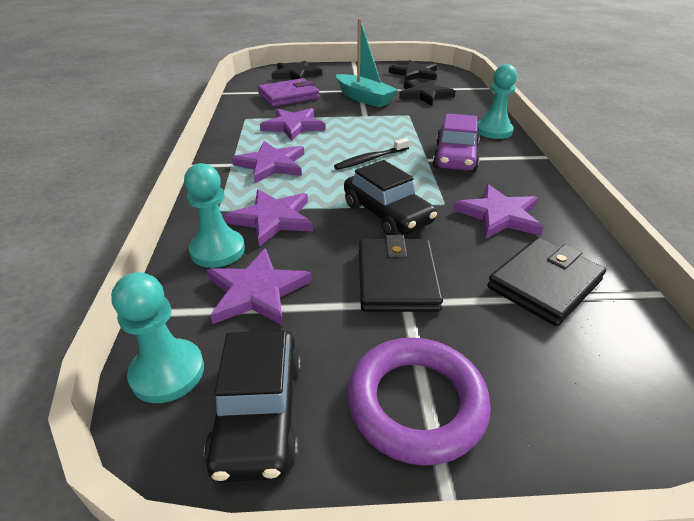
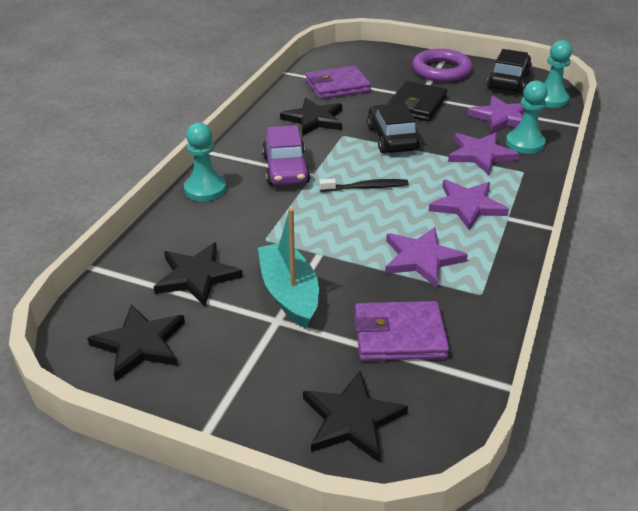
camera: 155 degrees left, 0 degrees up
purple car [433,113,480,172] -> purple car turned 135 degrees clockwise [262,125,311,185]
purple star [453,184,544,239] -> black star [280,98,342,136]
black wallet [487,237,606,326] -> purple wallet [306,66,371,99]

